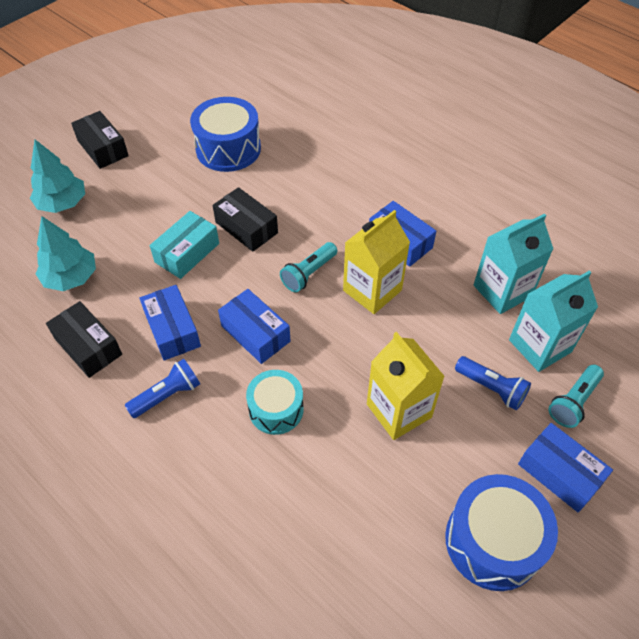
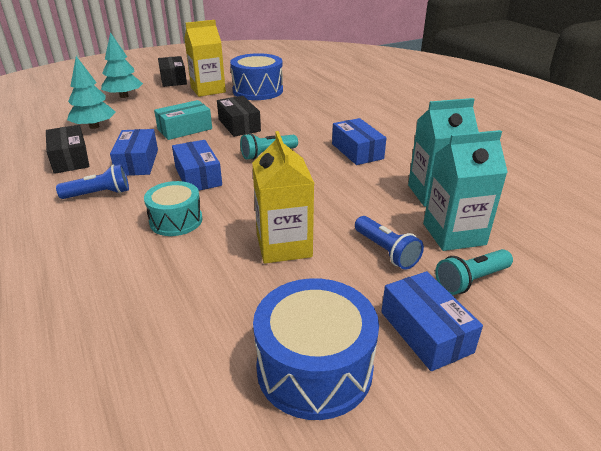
camera: 20 degrees right, 20 degrees down
yellow carton [343,210,410,314] -> yellow carton moved to [184,20,226,97]

